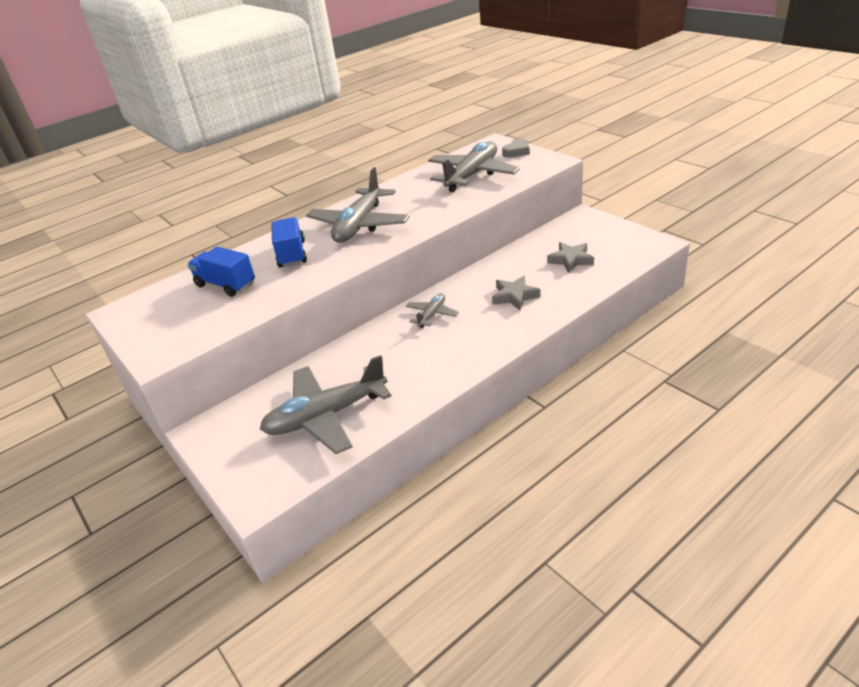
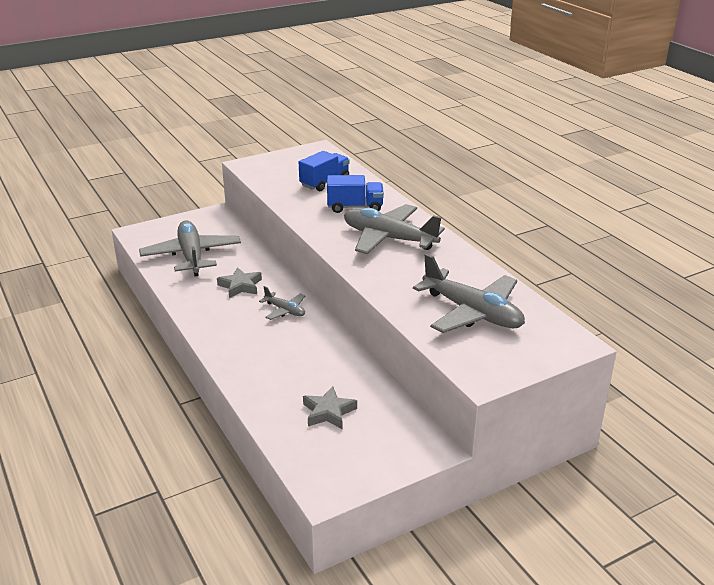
camera: 95 degrees right, 5 degrees down
grey star [492,276,541,310] -> grey star moved to [217,267,262,298]
grey heart [502,138,530,158] -> none

